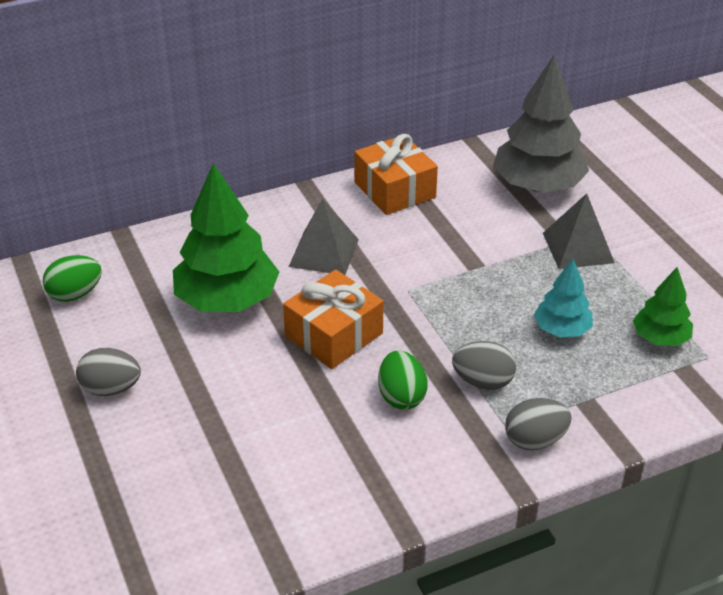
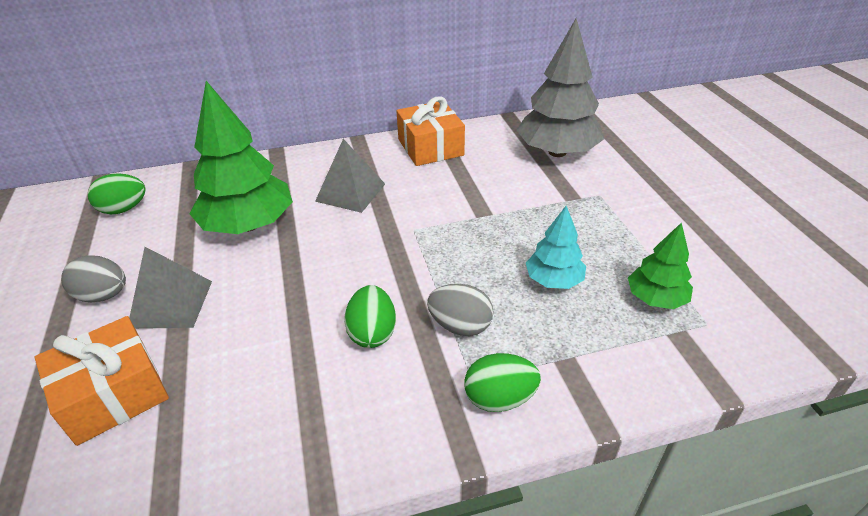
camera: 10 degrees right, 0 degrees up
orange gift [283,270,384,369] -> orange gift moved to [35,316,169,446]
grey egg [505,398,572,450] -> green egg [464,353,541,412]
grey pyramid [543,193,615,269] -> grey pyramid moved to [129,247,212,329]

